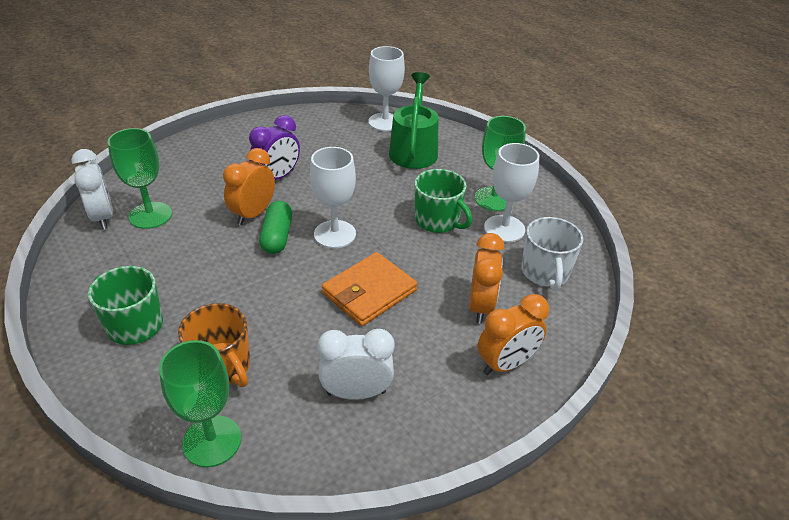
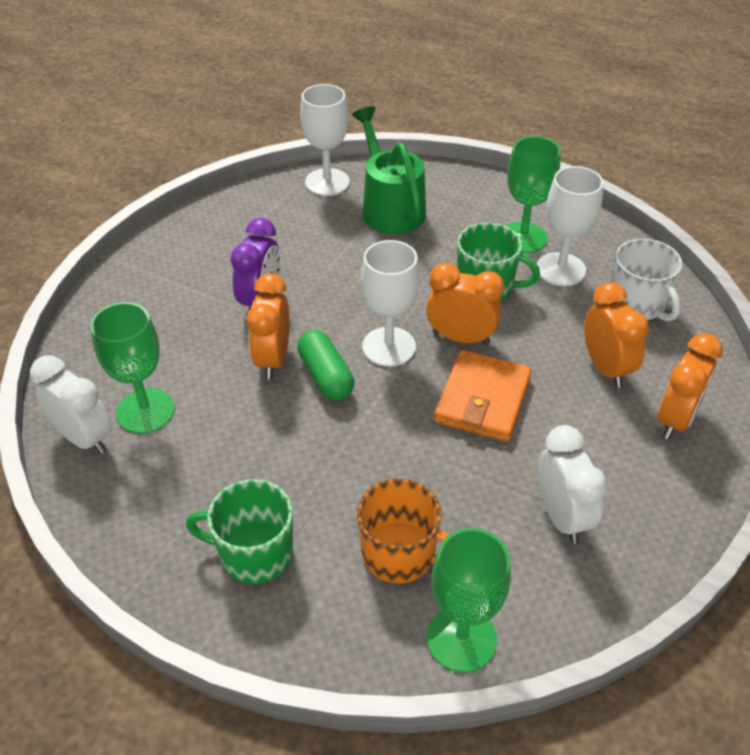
camera: 25 degrees left, 5 degrees up
white clock [317,329,395,400] -> white clock turned 105 degrees clockwise [538,425,607,544]
none -> orange clock [426,263,504,345]

